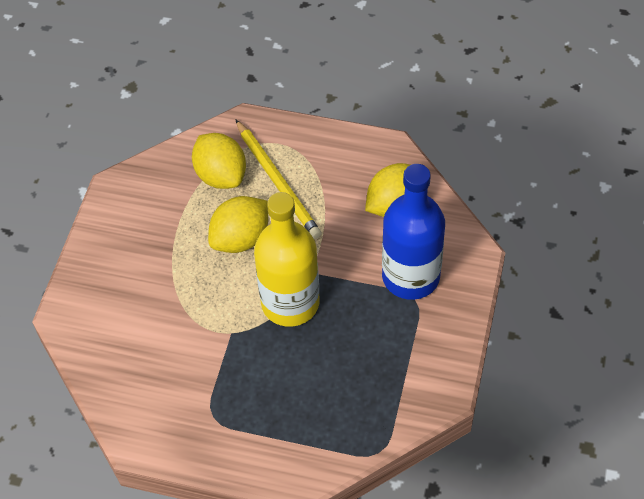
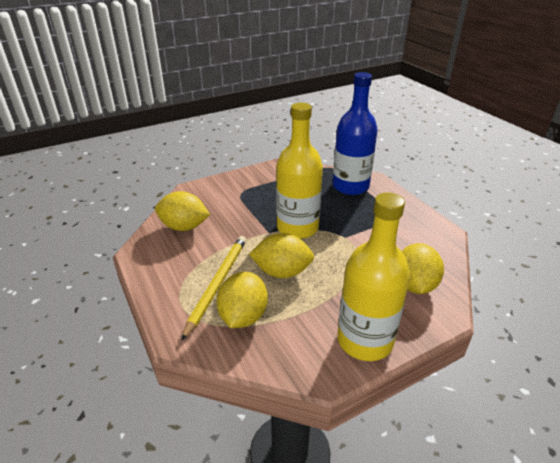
camera: 135 degrees left, 20 degrees down
blue bottle [382,164,445,300] -> blue bottle moved to [332,72,378,195]
none -> yellow bottle [337,193,410,361]
none -> yellow lemon [402,243,444,294]

